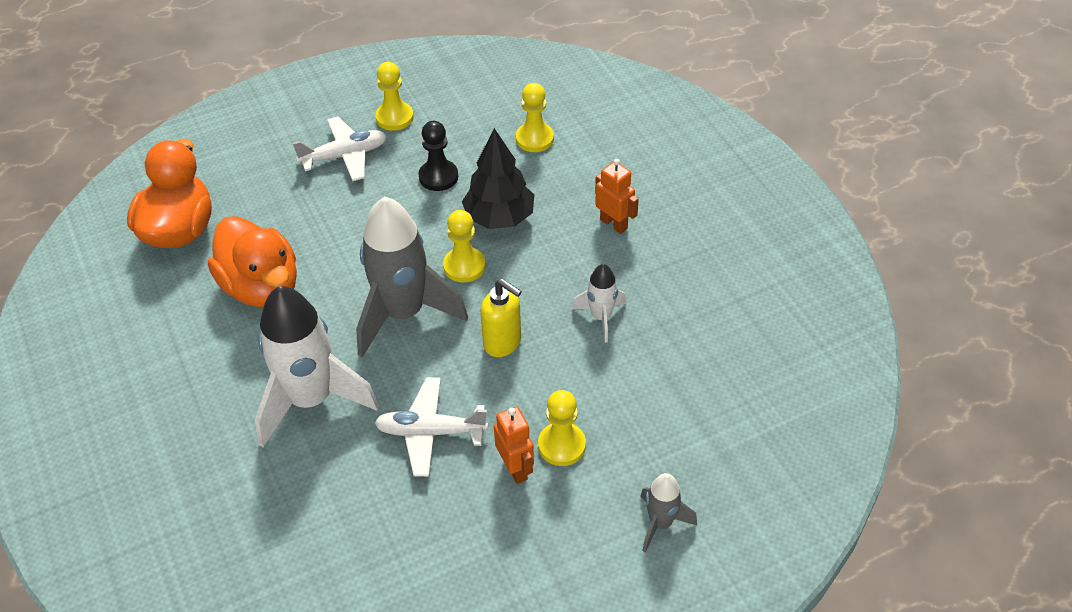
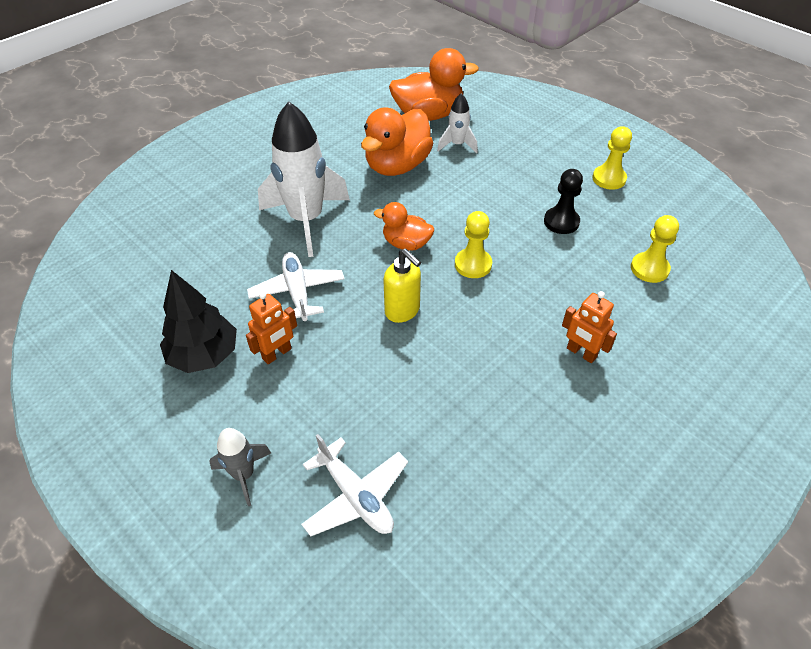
camera: 70 degrees right, 0 degrees up
white plane [293,116,387,181] -> white plane moved to [301,434,408,537]
grey rocket [356,196,468,357] -> orange duck [374,202,434,251]
black tree [462,128,534,229] -> black tree moved to [160,270,237,373]
yellow soap dispenser [480,279,522,357] -> yellow soap dispenser turned 60 degrees counterclockwise [383,248,421,323]
yellow pawn [538,390,586,466] -> none
white rocket [571,264,627,343] -> white rocket moved to [437,93,478,153]
orange robot [595,159,639,234] -> orange robot turned 105 degrees clockwise [562,291,617,363]

